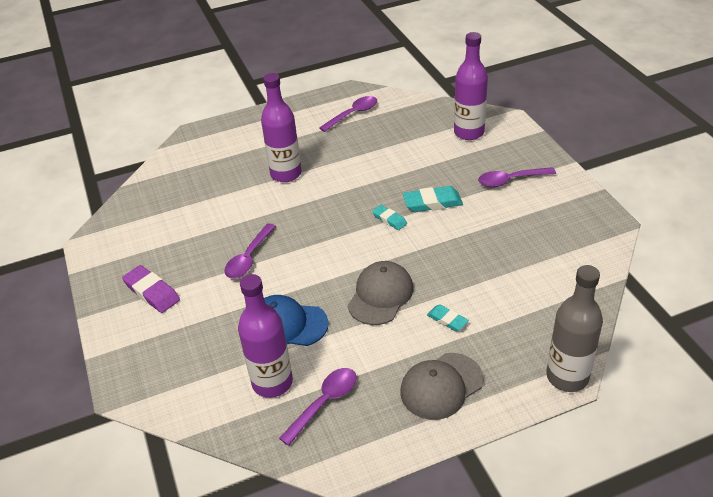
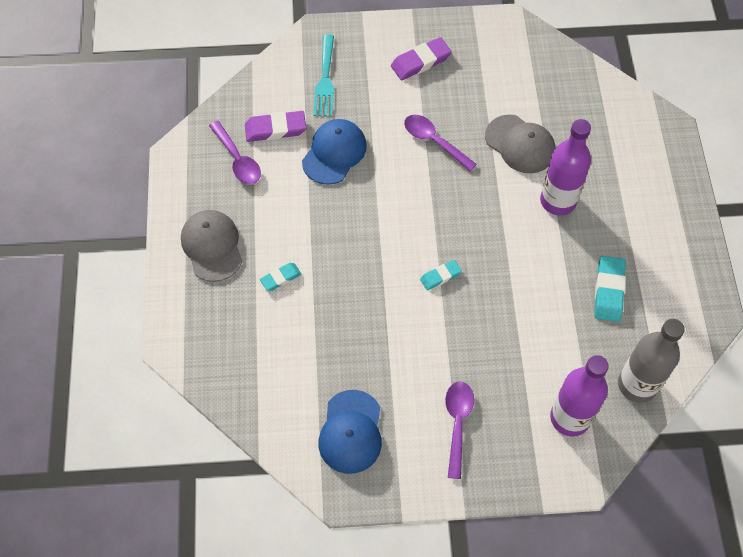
camera: 105 degrees right, 20 degrees up
purple bottle [238,274,293,398] -> purple eraser [245,111,306,142]
purple spoon [319,96,377,132] -> none
grey cap [348,261,413,325] -> grey cap moved to [485,114,556,173]
turquoise eraser [403,186,463,212] -> turquoise eraser moved to [594,256,626,322]
grey bottle [546,265,603,392] -> grey bottle moved to [618,319,685,403]
none -> turquoise fork [313,34,334,117]
none -> blue cap [318,390,382,474]

